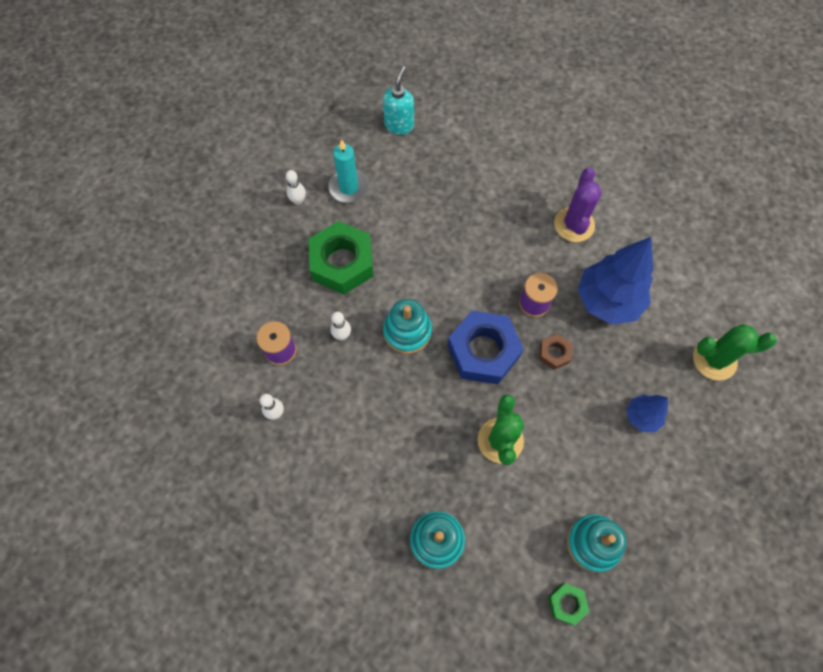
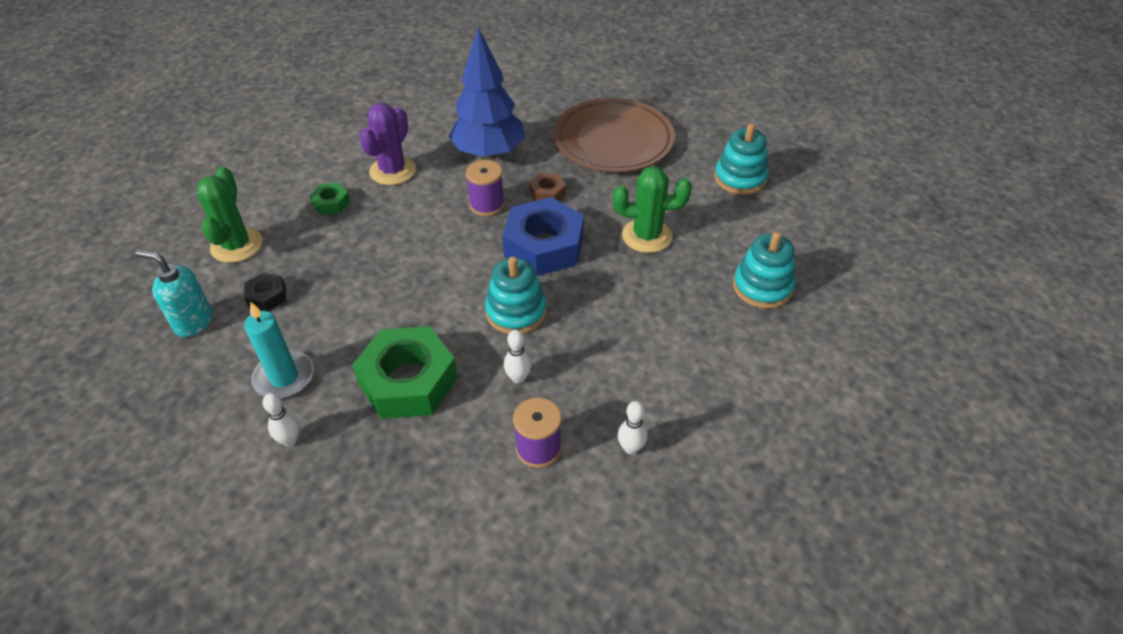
camera: 90 degrees left, 20 degrees down
green nut [548,583,589,625] -> green nut moved to [310,182,351,215]
purple cactus [554,168,602,242] -> purple cactus turned 75 degrees counterclockwise [359,103,416,185]
blue tree [627,394,668,432] -> brown plate [554,98,675,172]
green cactus [693,324,777,381] -> green cactus moved to [197,166,262,263]
none -> black nut [244,272,286,311]

